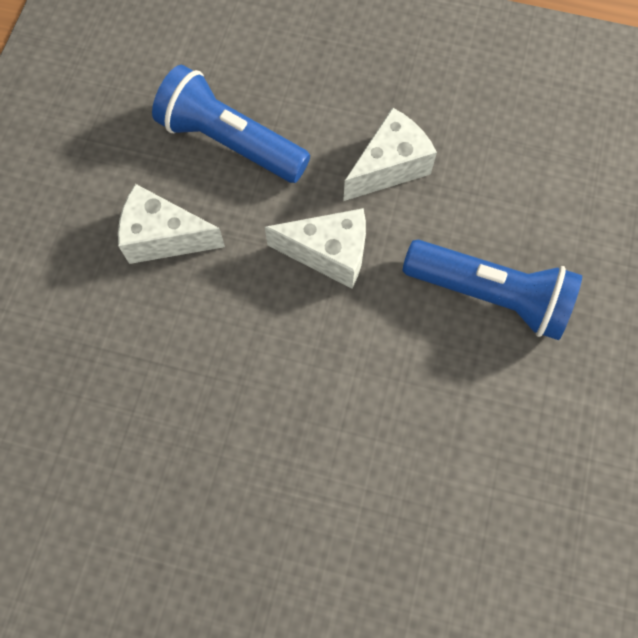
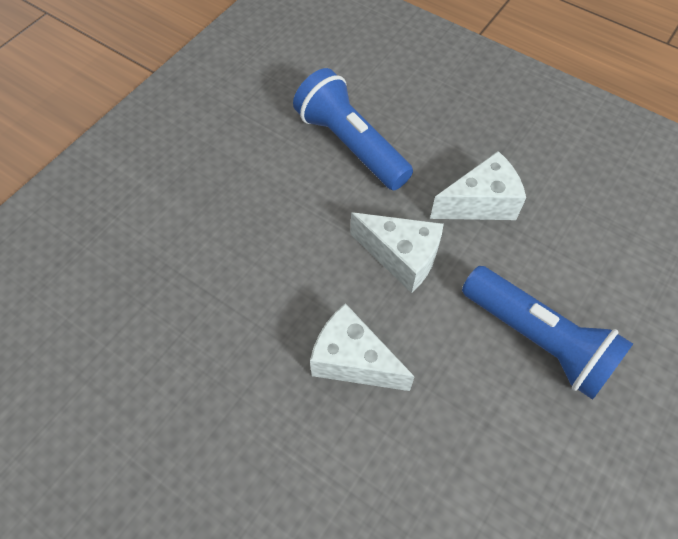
camera: 20 degrees right, 10 degrees down
white cheese [118,184,225,264] -> white cheese moved to [310,303,415,391]

